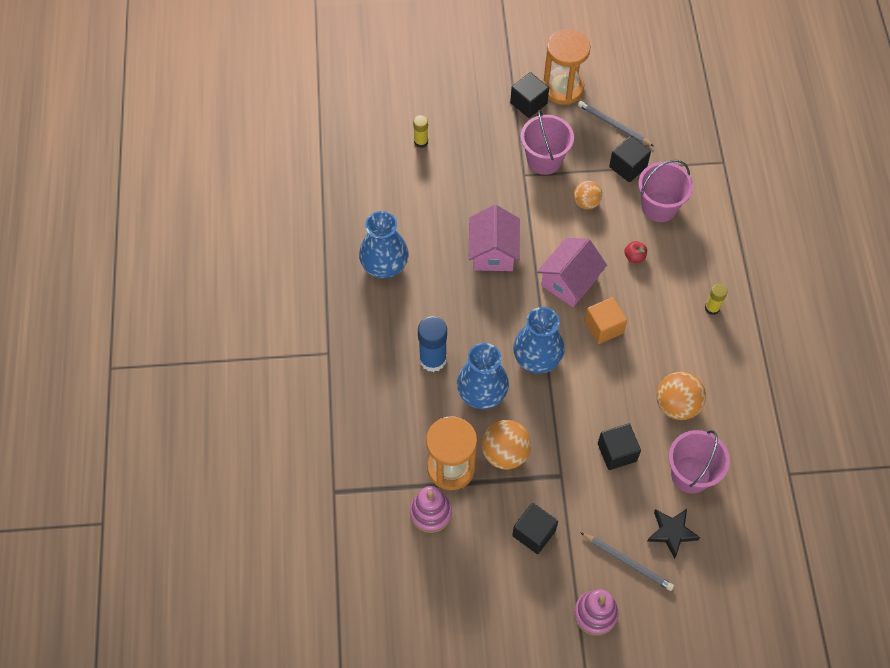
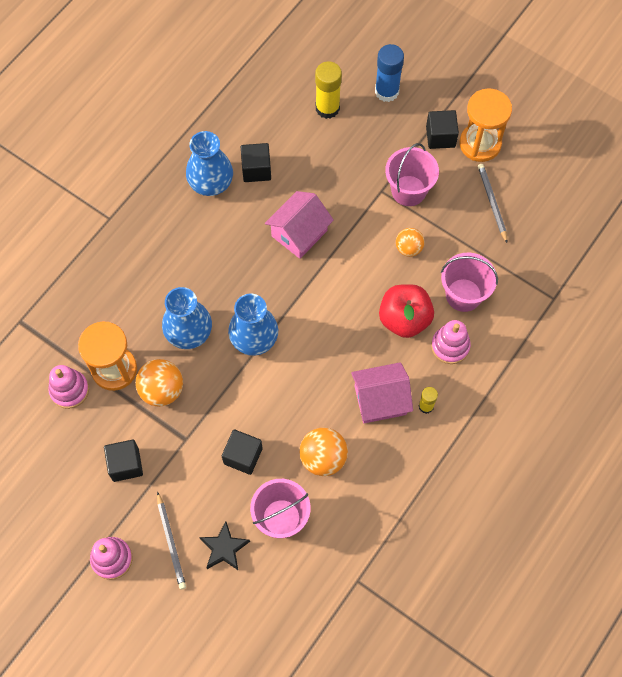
camera: 40 degrees right, 5 degrees up
yellow glue stick [413,115,428,148] -> yellow glue stick [315,61,342,119], size x1.78
blue glue stick [418,316,447,372] -> blue glue stick moved to [375,44,404,102]
pink house [537,238,607,307] -> pink house moved to [351,362,413,423]
orange cube [585,297,627,344] -> none
black cube [609,136,651,182] -> black cube moved to [241,143,271,182]
red apple [624,241,647,263] -> red apple [379,284,434,338], size x2.37
none -> pink stacking toy [431,320,471,364]

